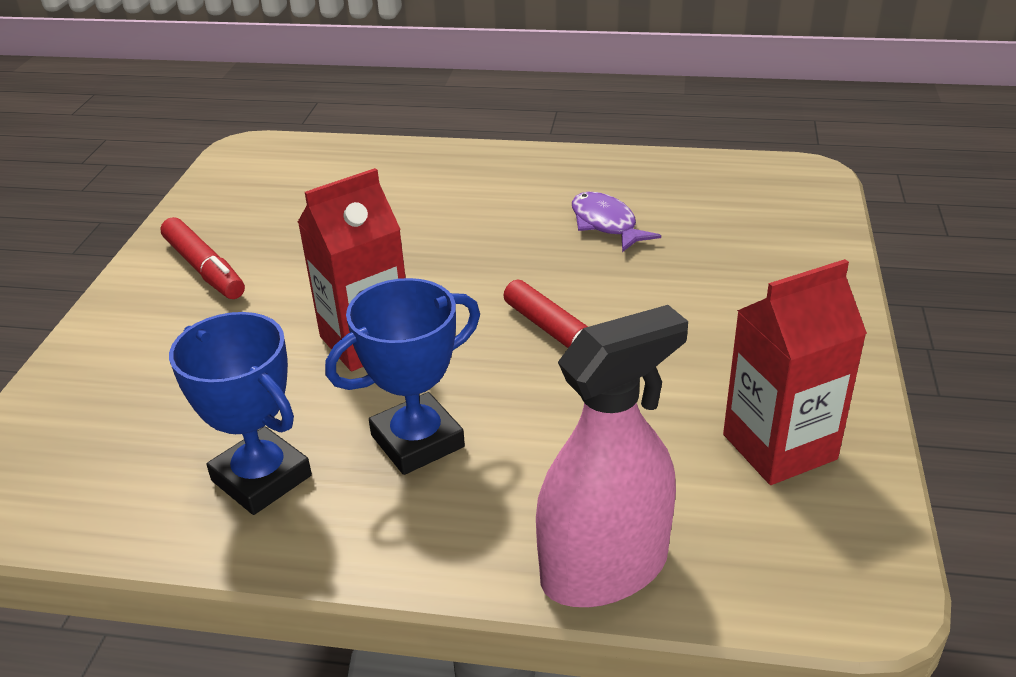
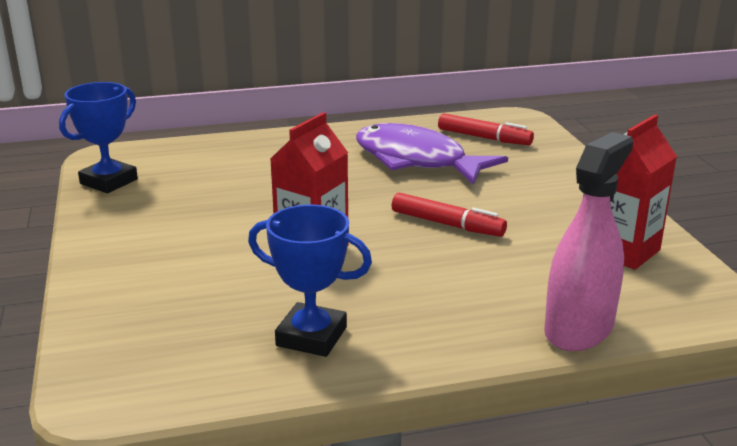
camera: 25 degrees left, 10 degrees down
red marker [161,217,245,299] -> red marker moved to [438,113,534,145]
blue trophy [325,278,480,475] -> blue trophy moved to [59,82,138,193]
purple fish [572,192,661,252] -> purple fish [356,123,508,185], size x2.01

